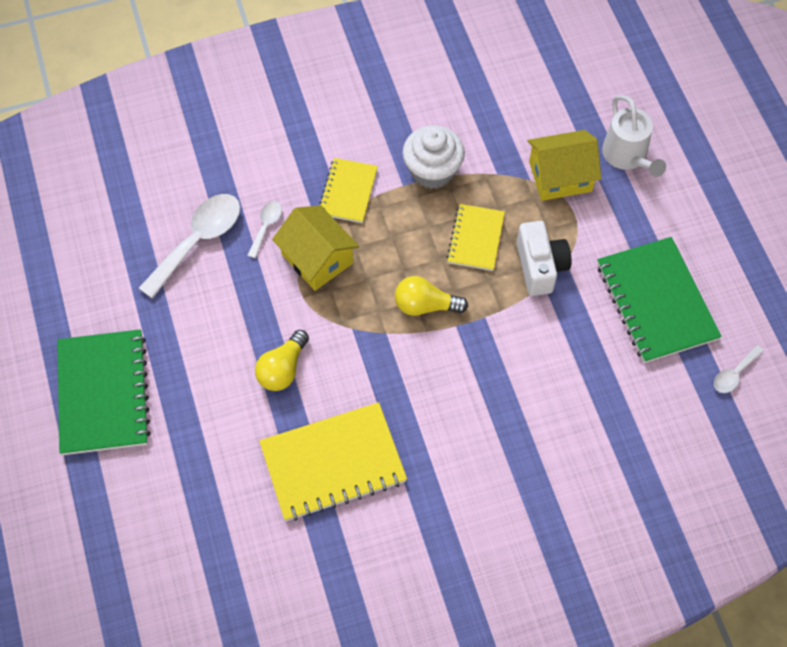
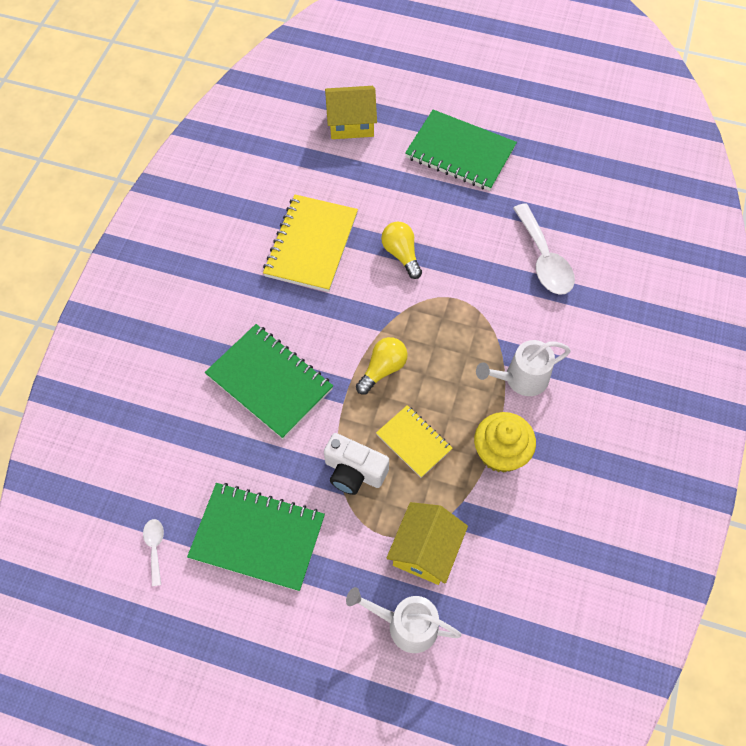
camera: 125 degrees right, 0 degrees up
white spoon [247,201,282,258] -> none
yellow house [272,205,359,291] -> yellow house moved to [325,86,377,139]
yellow notebook [320,158,378,223] -> white watering can [476,340,571,396]
white cupcake [403,125,465,189] -> yellow cupcake [474,412,536,473]
none -> green notebook [205,324,333,439]

